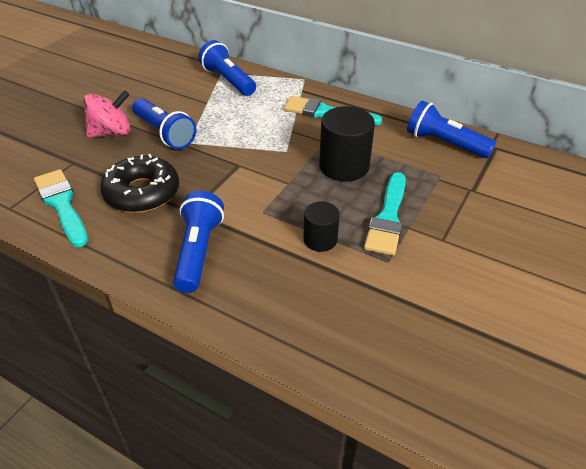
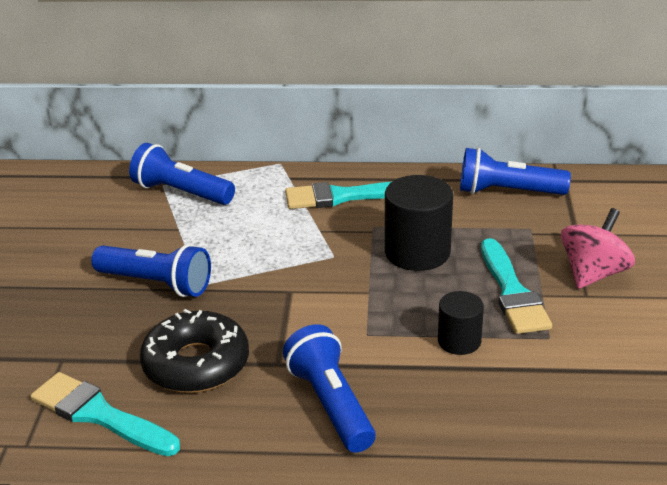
camera: 25 degrees left, 10 degrees down
pink spinning top [83,90,130,138] -> pink spinning top moved to [561,208,635,289]

